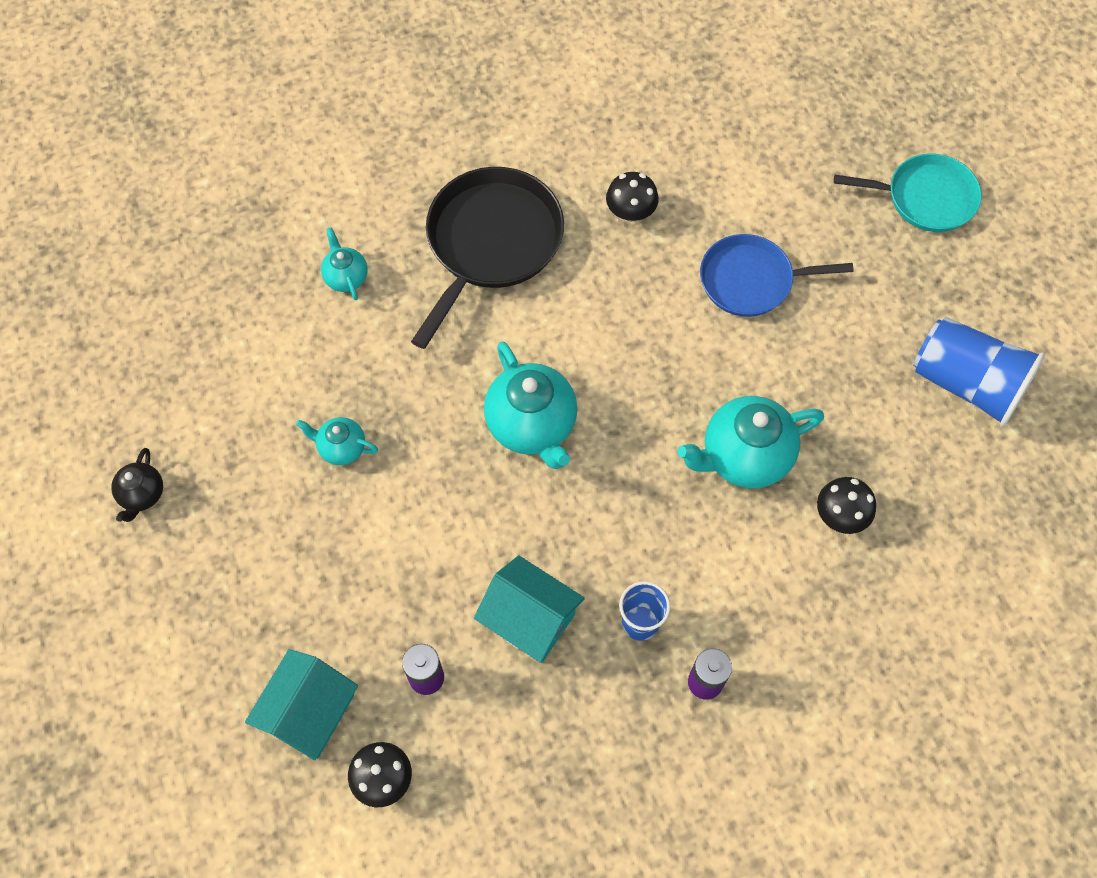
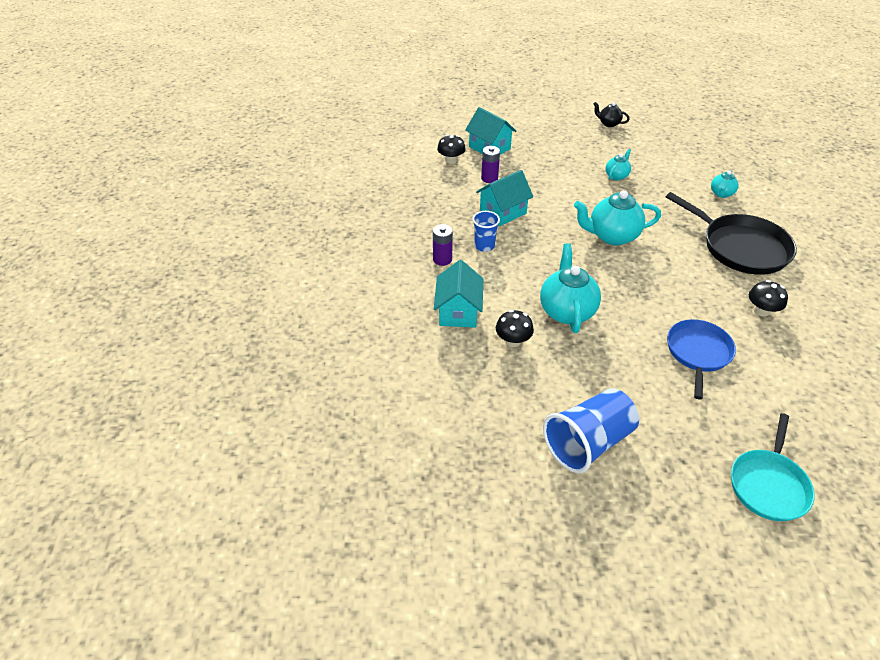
camera: 110 degrees right, 20 degrees down
turquoise teapot [321,227,367,300] -> turquoise teapot turned 120 degrees clockwise [711,171,739,198]
none -> turquoise house [434,260,483,328]

